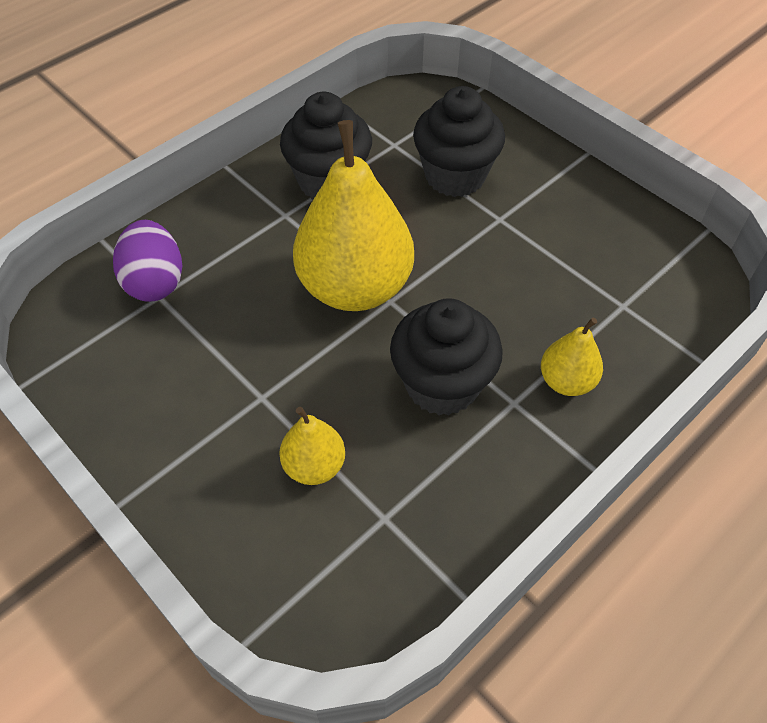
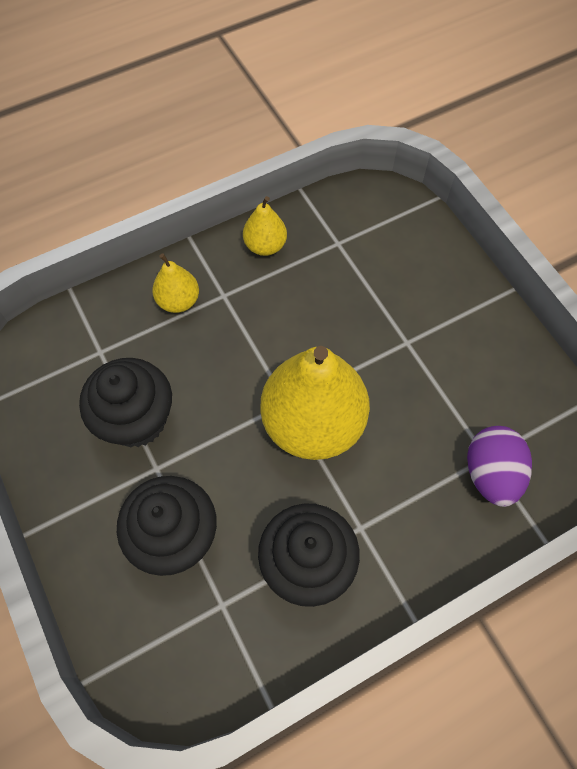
camera: 165 degrees left, 10 degrees up
yellow pear [279,407,345,485] -> yellow pear moved to [243,196,287,256]
black cupcake [390,298,503,416] -> black cupcake moved to [79,358,172,447]

